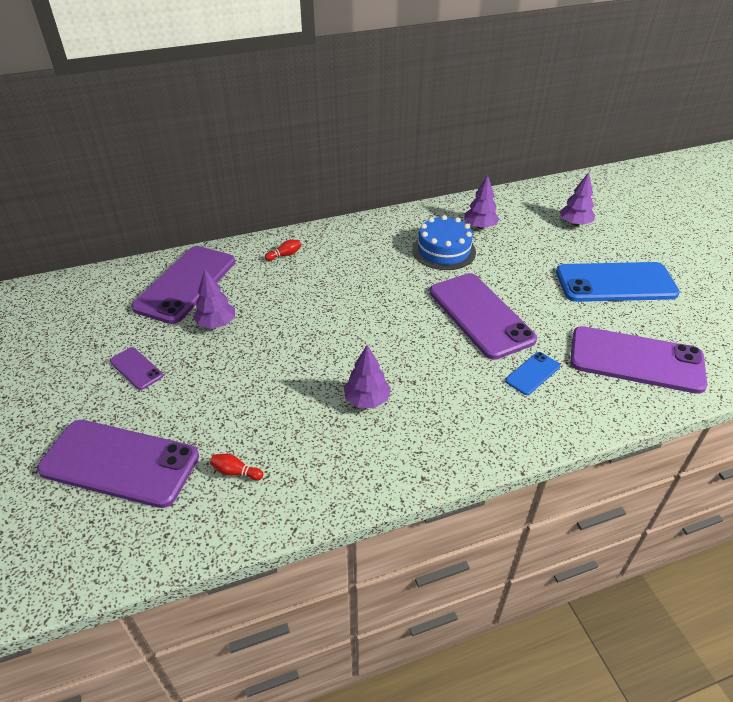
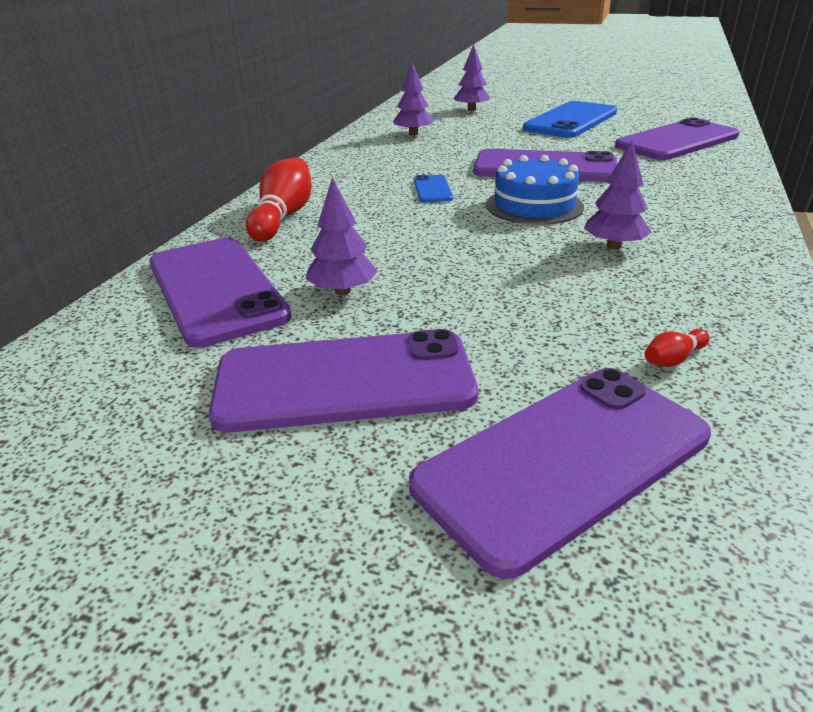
camera: 50 degrees left, 10 degrees down
purple phone [110,347,163,390] -> purple phone [209,329,478,433], size x2.20
red bowling pin [265,240,301,261] -> red bowling pin [246,157,312,242], size x2.24
blue cake [412,215,476,270] -> blue cake moved to [486,155,584,225]
blue phone [505,352,560,395] -> blue phone moved to [414,175,453,202]

